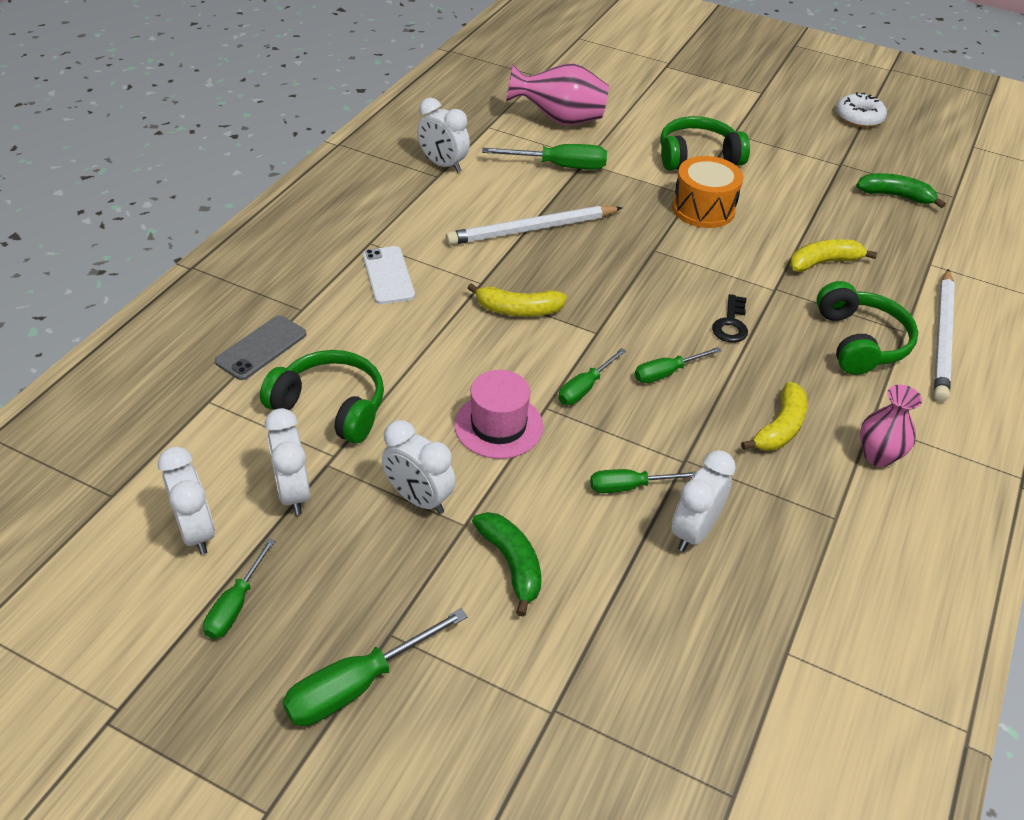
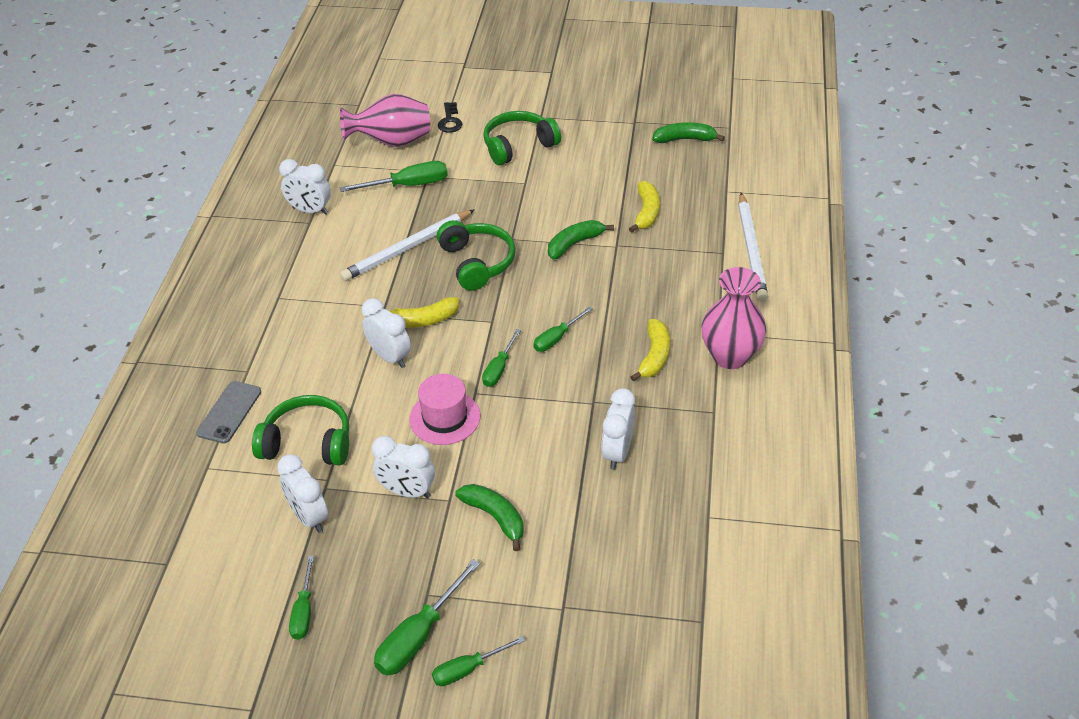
camera: 15 degrees left, 0 degrees up
white clock [158,446,215,555] -> white clock moved to [362,298,411,368]
white phone [363,246,415,304] -> none
green screwdriver [590,469,697,493] -> green screwdriver moved to [432,636,525,686]
orange drum [672,156,743,228] -> none
black key [712,294,748,343] -> black key moved to [438,102,463,133]
yellow banana [790,239,877,272] -> yellow banana turned 135 degrees clockwise [629,181,660,232]
green headphones [817,281,918,375] -> green headphones moved to [437,220,515,291]
white donut [836,92,887,127] -> none
pink vase [860,385,922,467] -> pink vase [701,267,767,369], size x1.58
none -> green banana [548,220,614,259]

